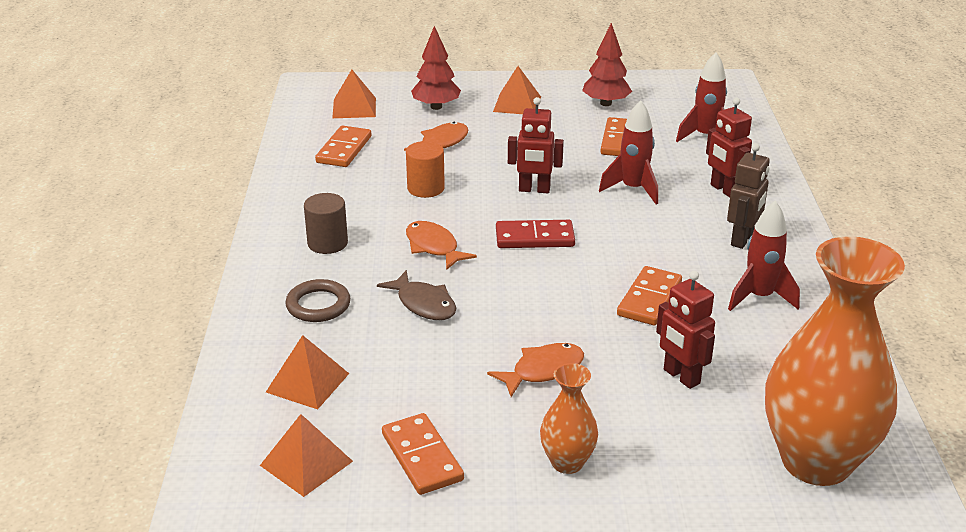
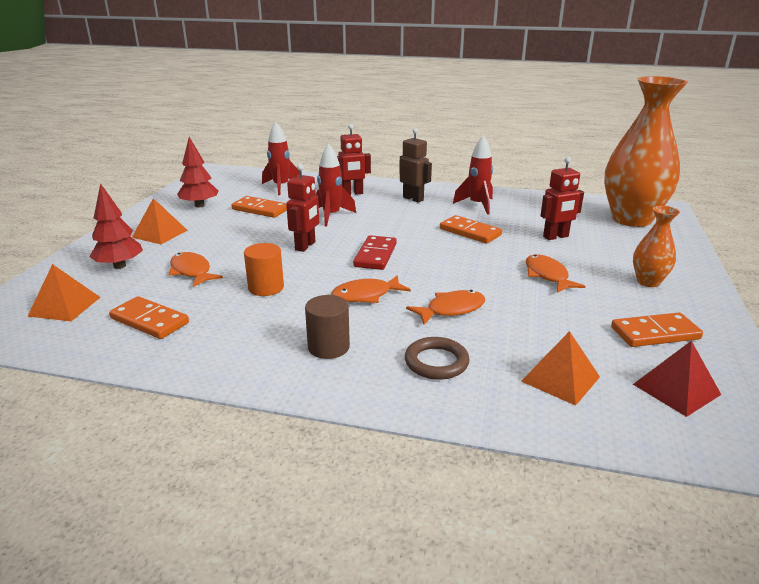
camera: 75 degrees left, 5 degrees down
orange pyramid [260,414,353,497] -> red pyramid [633,341,721,417]
brown fish [377,270,456,320] -> orange fish [406,290,485,325]

